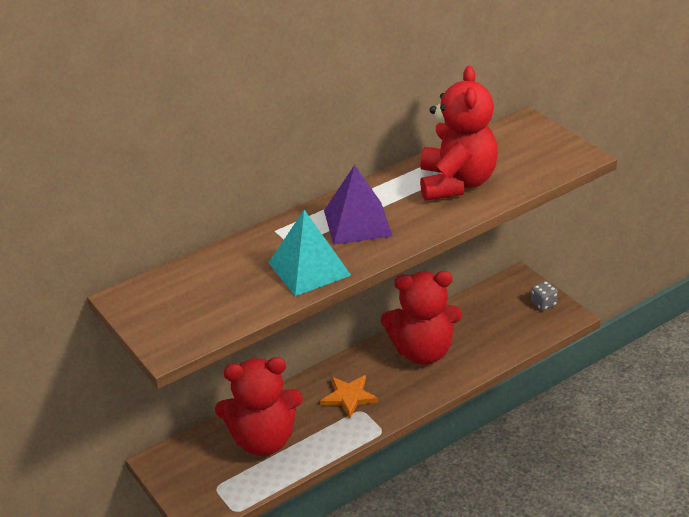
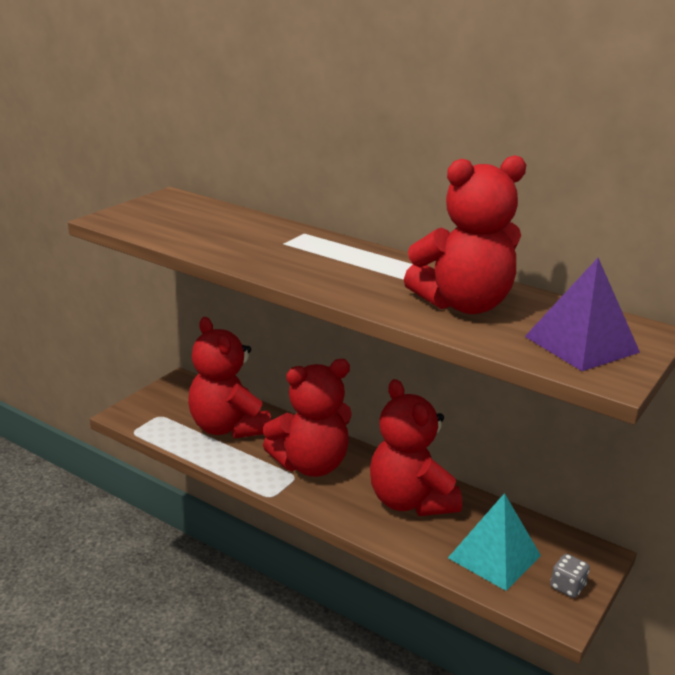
camera: 65 degrees right, 10 degrees down
turquoise pyramid [268,210,351,296] -> turquoise pyramid moved to [448,493,541,591]
orange star [320,375,378,418] -> red teddy bear [263,359,352,477]
purple pyramid [324,165,393,245] -> purple pyramid moved to [525,258,640,371]

